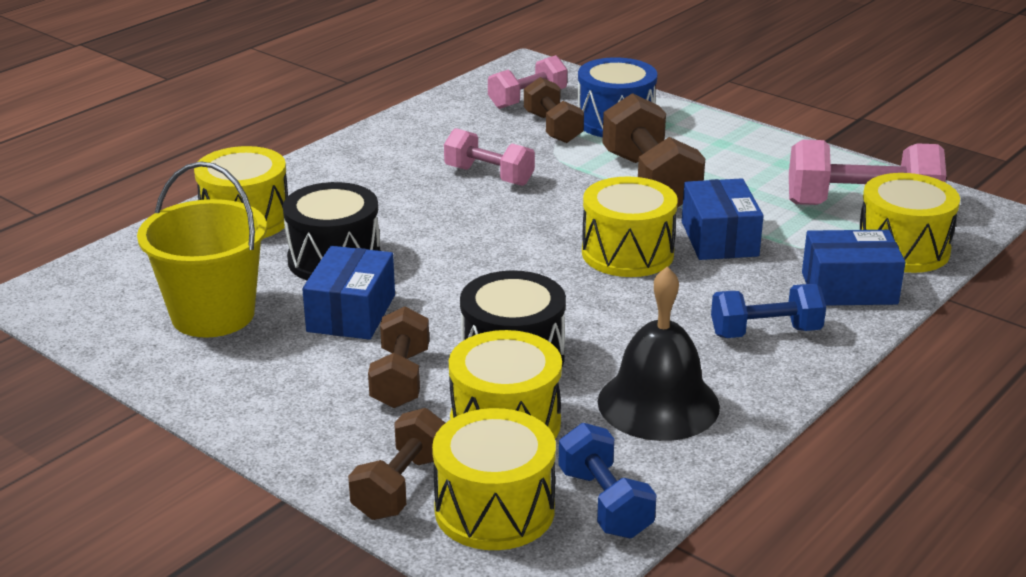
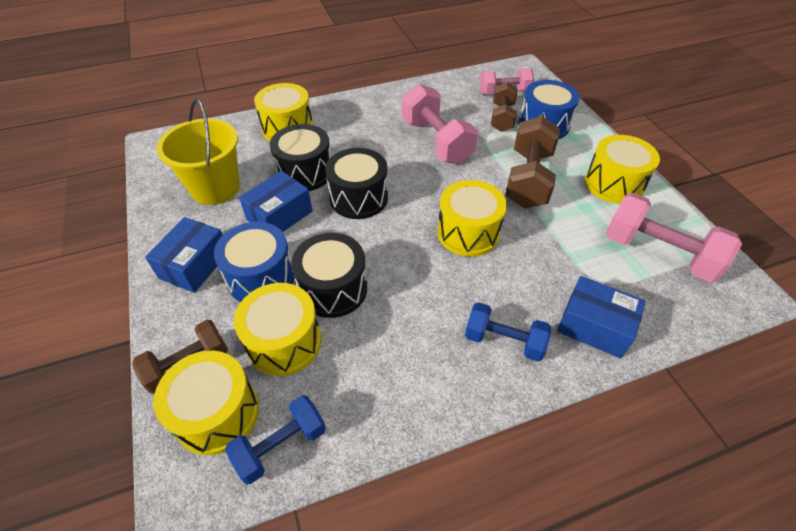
camera: 30 degrees right, 20 degrees up
brown dumbbell [368,307,429,408] -> blue drum [214,222,295,302]
pink dumbbell [444,128,535,186] -> pink dumbbell [402,84,478,164], size x1.59
blue dumbbell [558,423,657,538] -> blue dumbbell turned 45 degrees clockwise [225,395,326,484]
black bell [598,266,720,441] -> none
blue box [682,178,764,260] -> blue box moved to [145,217,223,293]
yellow drum [860,173,960,273] -> yellow drum moved to [585,135,660,204]
none -> black drum [325,148,388,219]

